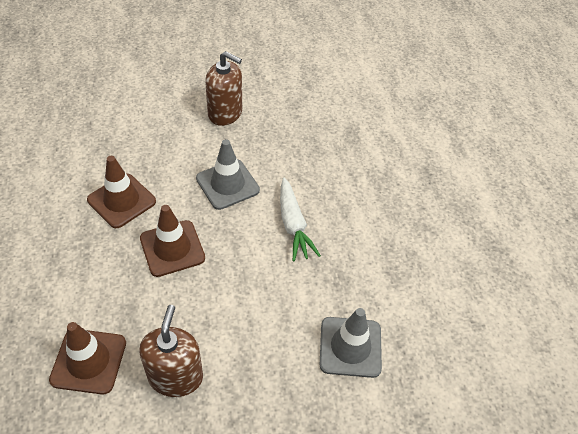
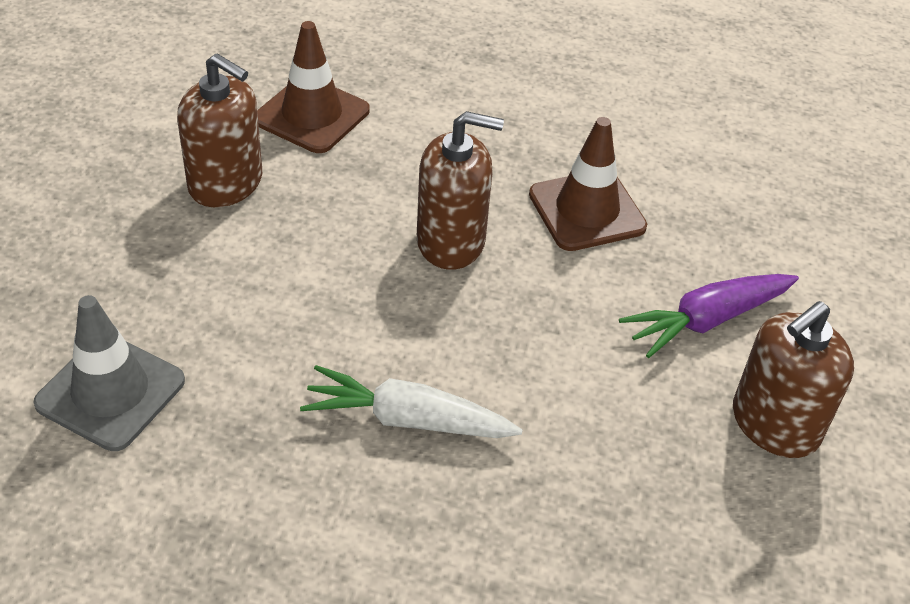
camera: 115 degrees right, 5 degrees down
brown traffic cone [140,205,205,277] -> brown soap dispenser [417,111,504,270]
grey traffic cone [196,139,260,210] -> none
none -> purple carrot [619,274,799,358]

